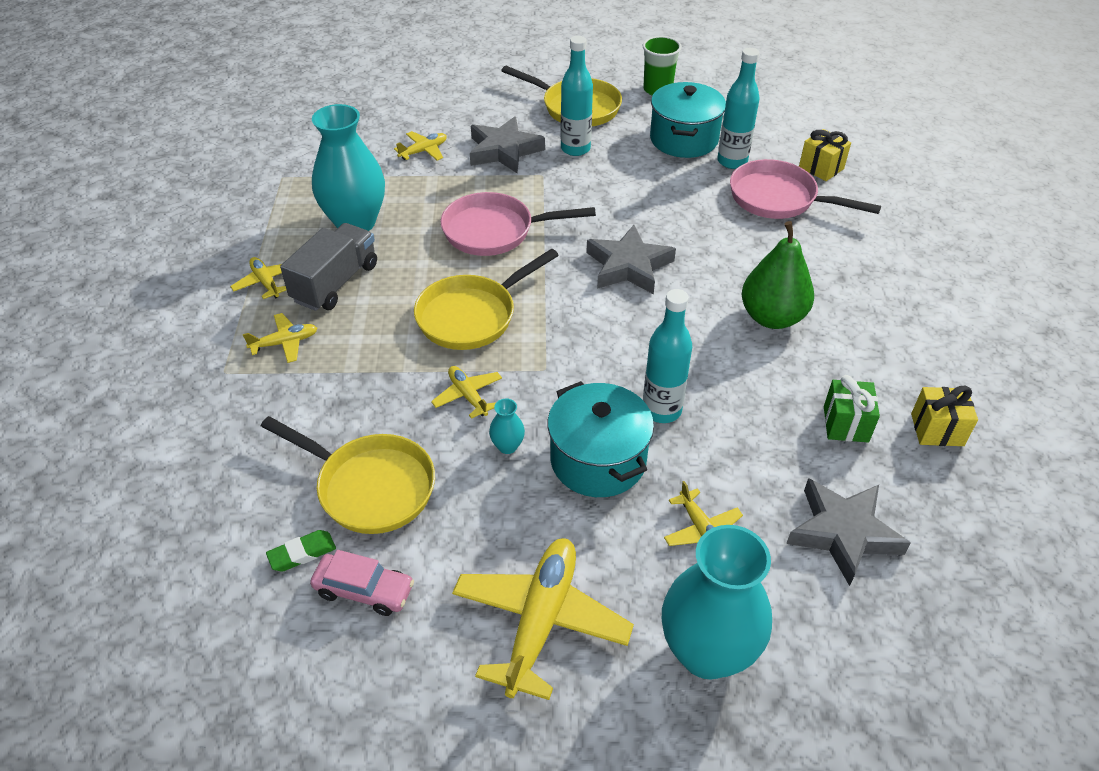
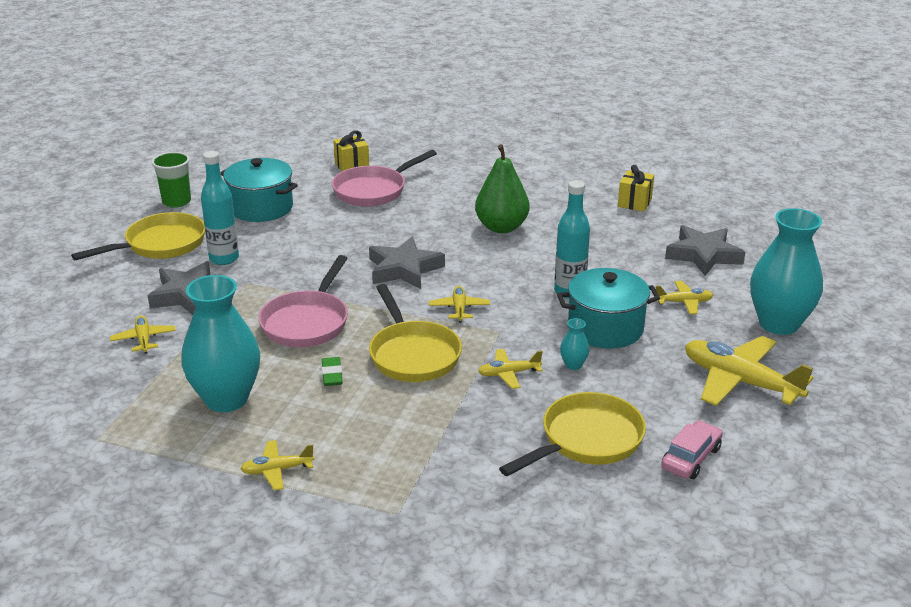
camera: 70 degrees left, 15 degrees down
yellow plane [243,313,317,363] -> yellow plane moved to [429,285,490,323]
green eraser [266,530,336,572] -> green eraser moved to [322,357,343,386]
grey truck [280,223,377,311] -> none
turquoise bottle [717,48,760,169] -> none
green gift [824,375,880,442] -> none

